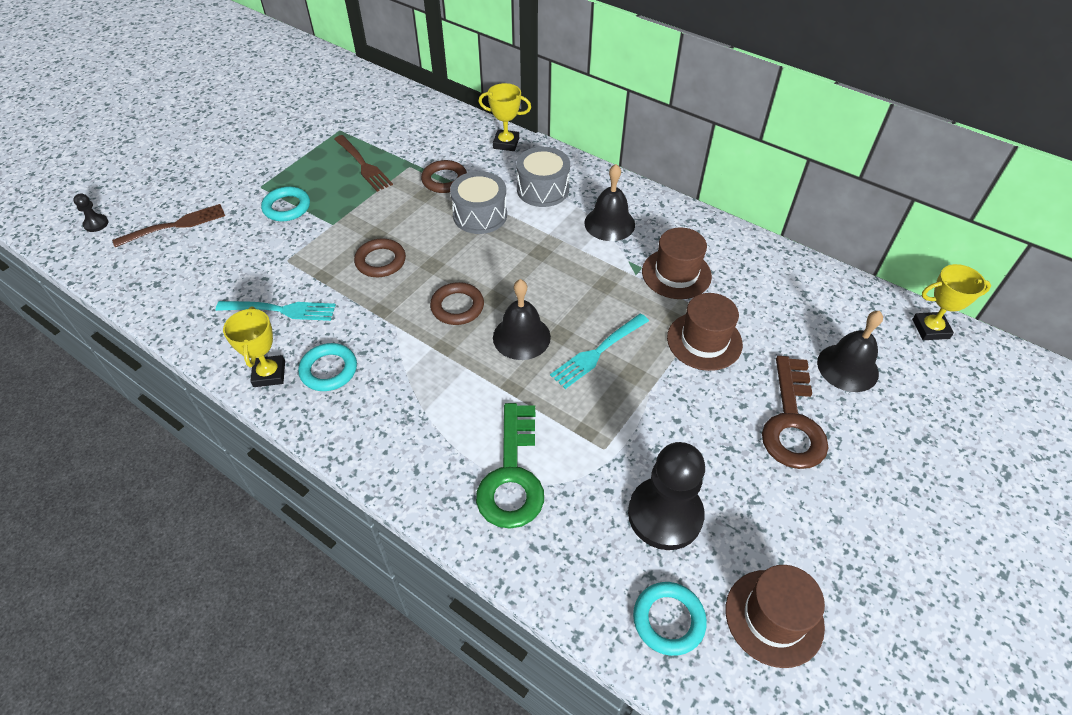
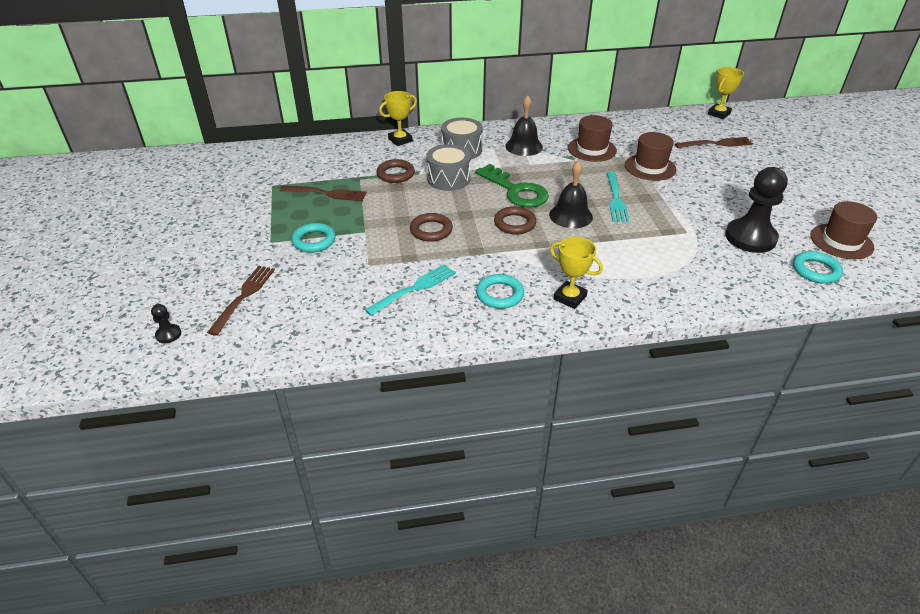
camera: 45 degrees left, 10 degrees down
yellow trophy [223,307,285,387] -> yellow trophy moved to [550,237,603,309]
green key [476,403,544,529] -> green key moved to [475,164,549,207]
brown key [762,356,829,469] -> none
black bell [817,311,883,392] -> brown fork [675,137,753,148]

